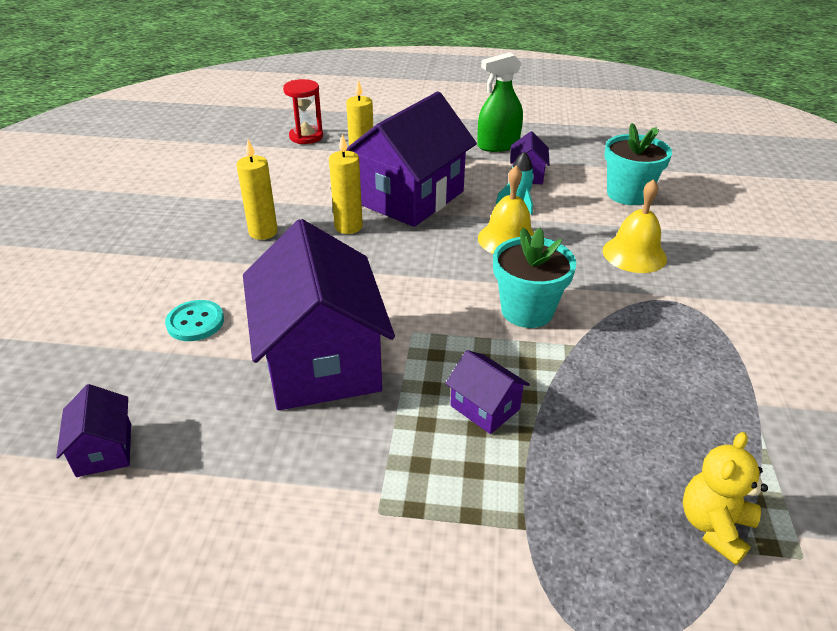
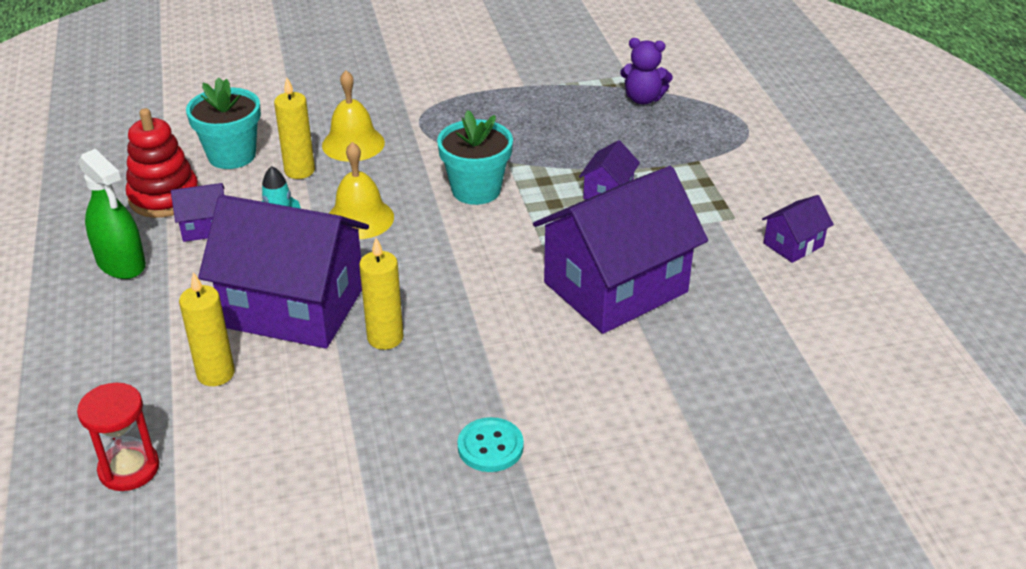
camera: 110 degrees left, 0 degrees up
purple house [56,384,131,477] -> purple house moved to [762,195,834,263]
turquoise button [165,300,224,341] -> turquoise button moved to [457,417,524,472]
yellow candle [236,139,278,240] -> yellow candle moved to [274,77,315,179]
yellow teddy bear [683,432,768,565] -> purple teddy bear [620,38,673,104]
none -> red stacking toy [126,108,198,218]

